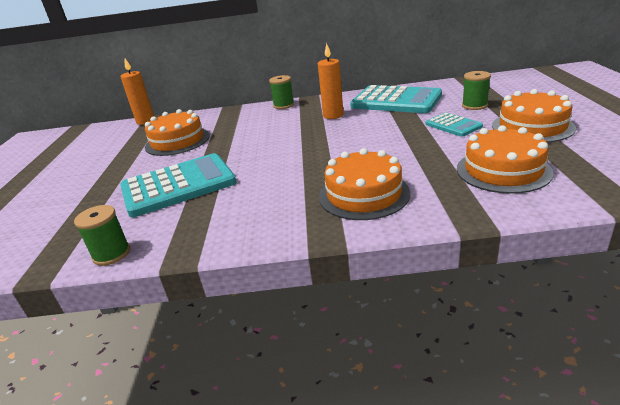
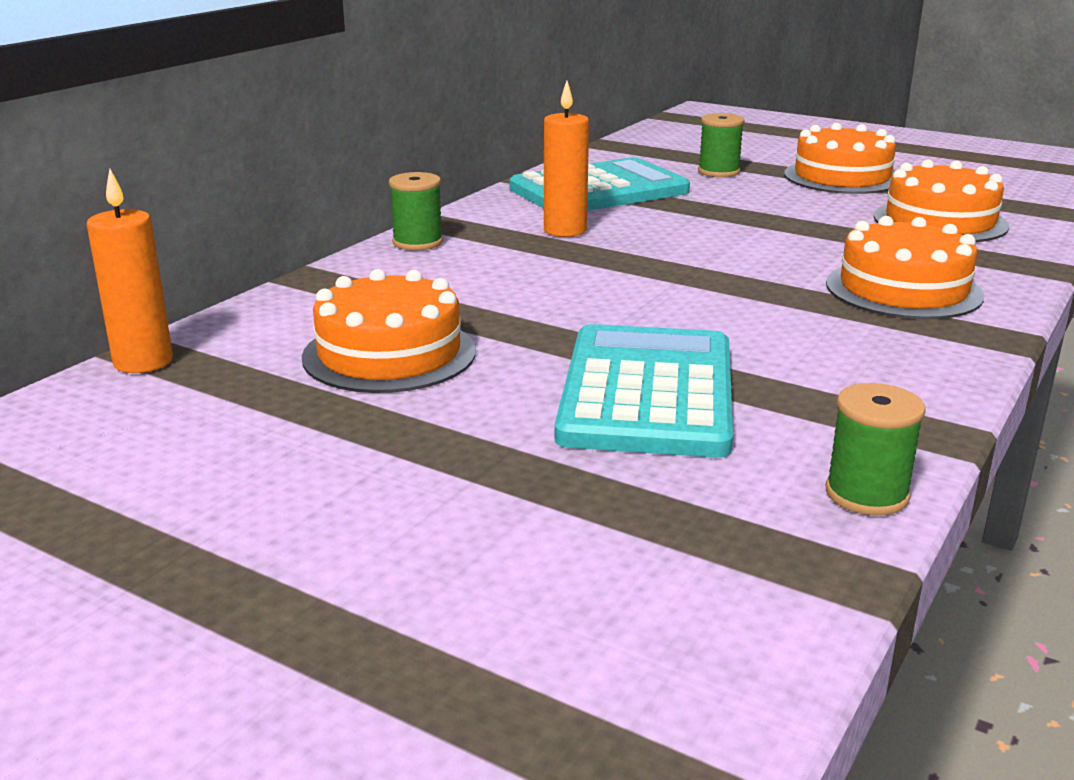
camera: 60 degrees left, 5 degrees down
turquoise calculator [426,113,483,137] -> none

